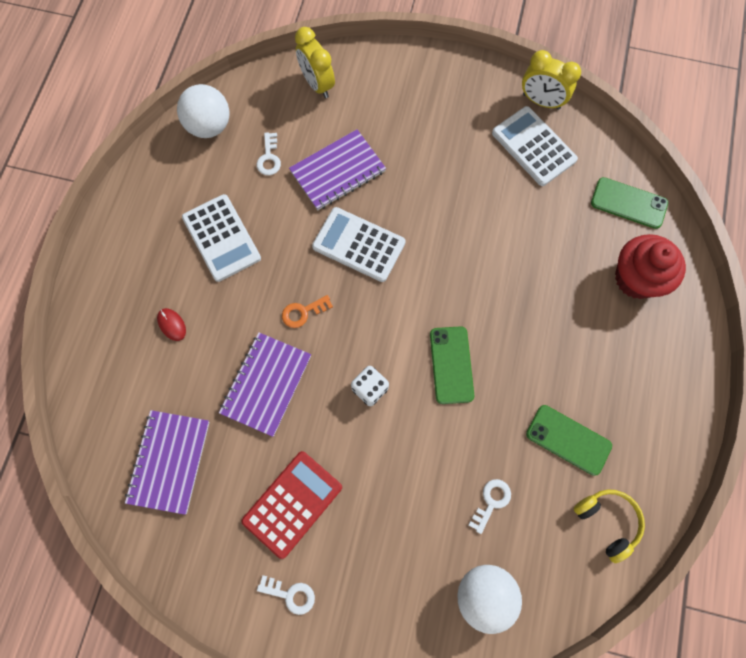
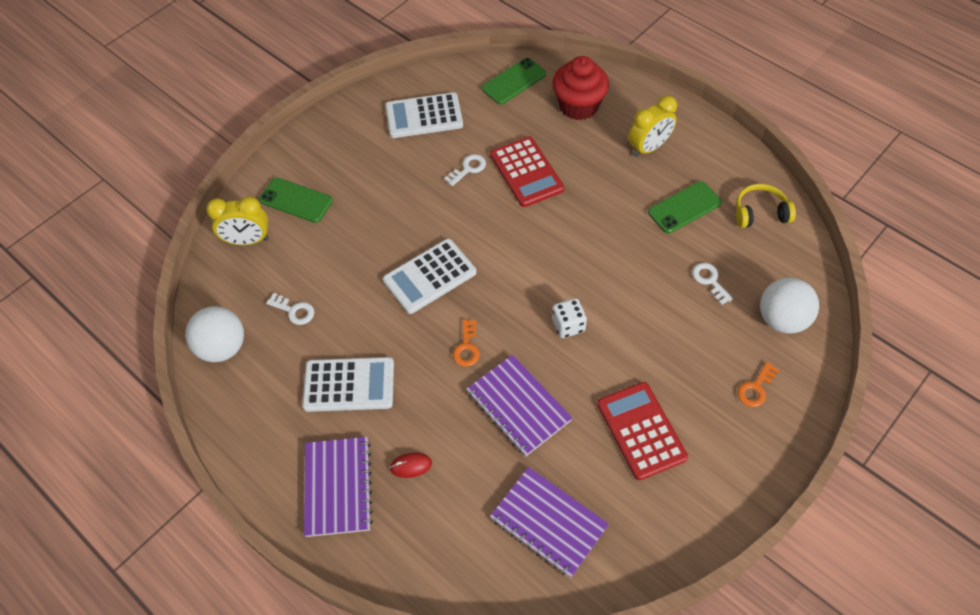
camera: 60 degrees left, 15 degrees down
white key [257,575,315,615] -> white key moved to [444,154,486,186]
purple notebook [289,129,386,210] -> purple notebook moved to [304,437,373,537]
green phone [430,326,474,404] -> green phone moved to [259,178,333,223]
yellow clock [522,50,581,110] -> yellow clock moved to [628,95,677,157]
none -> red calculator [490,137,564,207]
none -> orange key [738,362,780,407]

